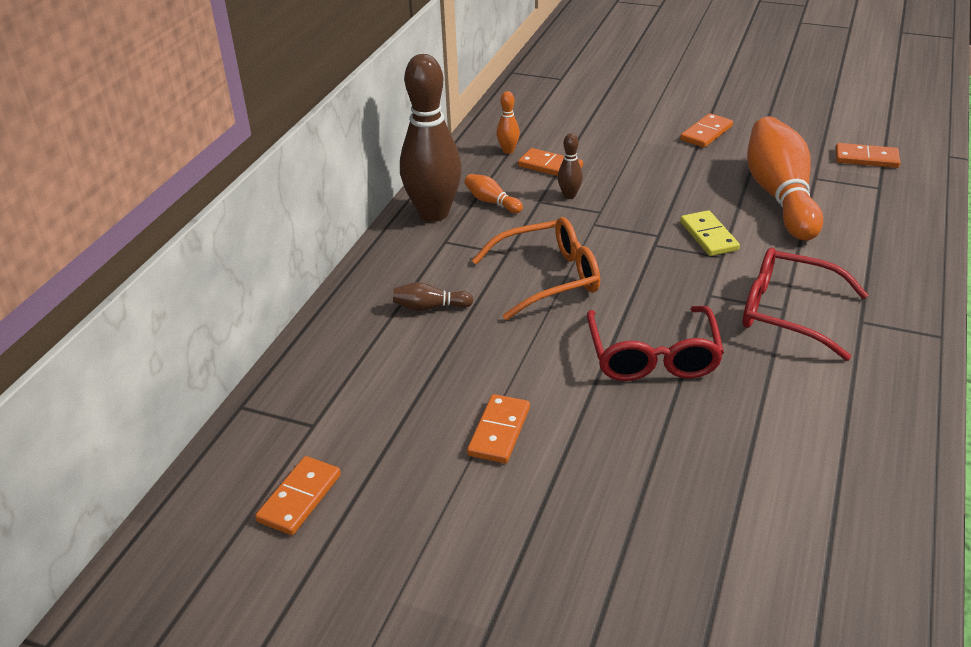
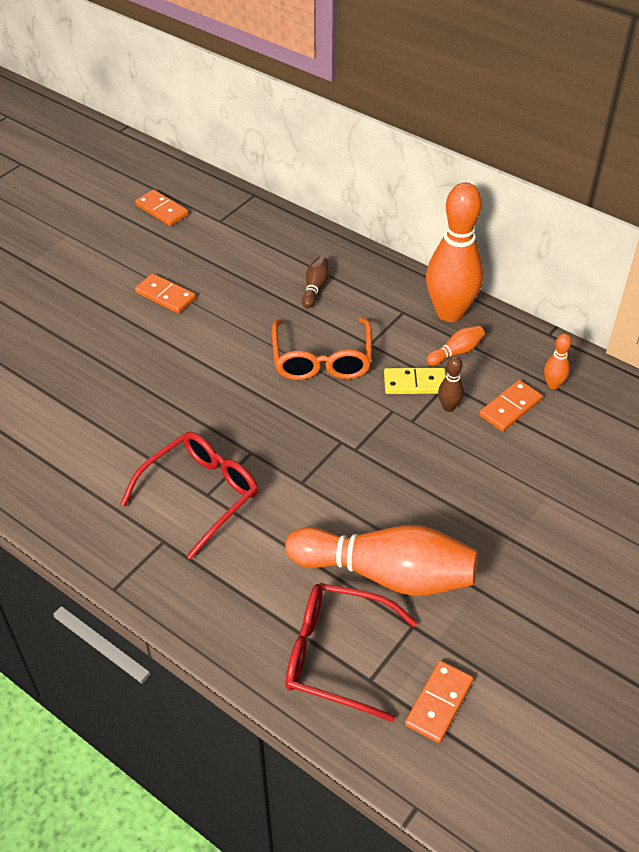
camera: 105 degrees right, 10 degrees up
brown bowling pin [400,54,462,222] -> orange bowling pin [426,182,483,322]
red glasses [587,306,724,381] -> red glasses moved to [285,583,417,722]
orange domino [680,113,733,148] -> none
yellow domino [680,210,740,256] -> yellow domino moved to [384,368,446,394]

